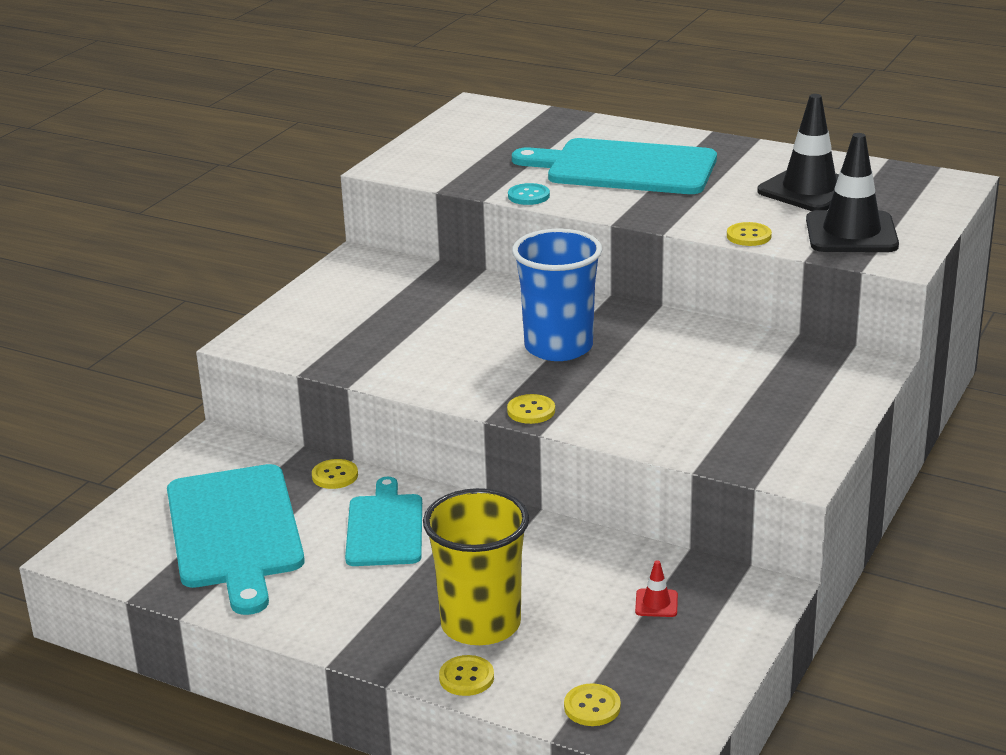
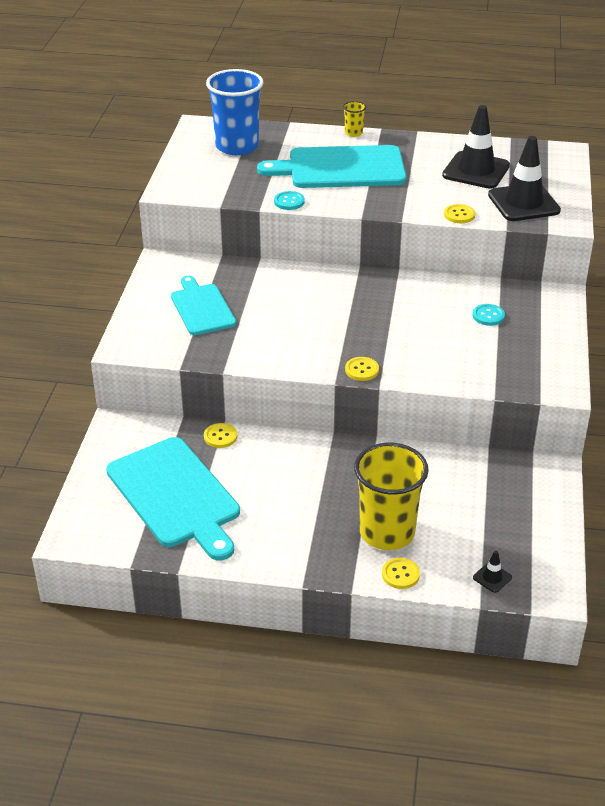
camera: 20 degrees left, 10 degrees up
turquoise cutting board [345,477,422,566] -> turquoise cutting board moved to [171,276,236,335]
blue cup [512,229,602,361] -> blue cup moved to [206,69,263,155]
yellow button [564,683,621,726] -> black traffic cone [473,551,512,593]
red traffic cone [635,560,678,617] -> none
none -> yellow cup [343,101,366,137]
none -> turquoise button [473,304,505,326]

